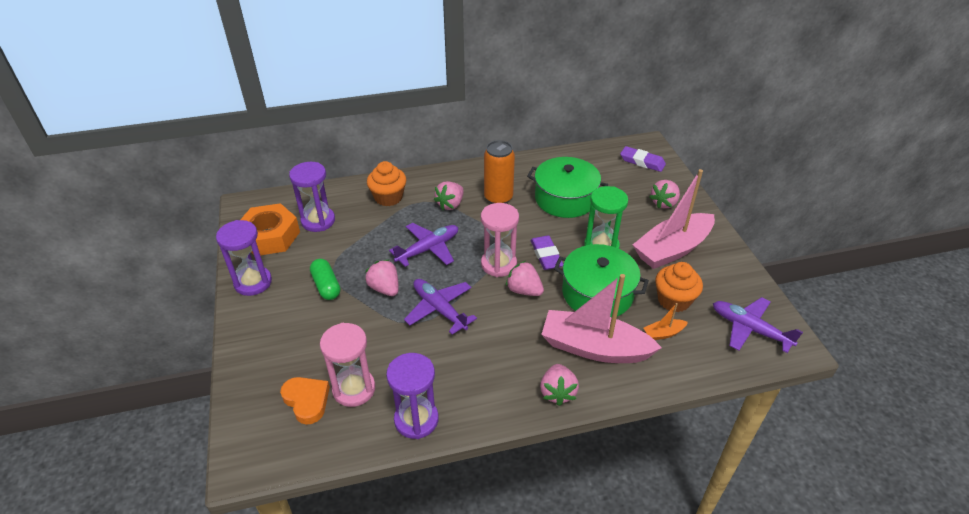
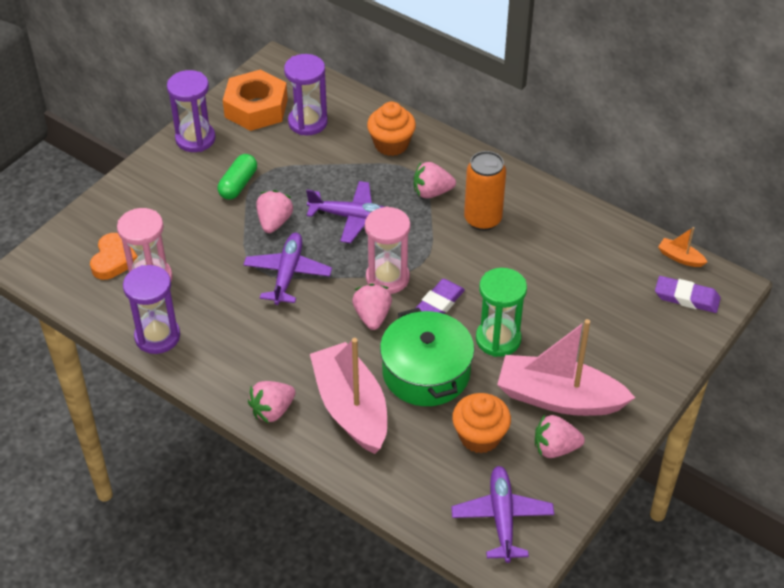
camera: 50 degrees right, 5 degrees up
green pot [527,157,608,218] -> none
purple eraser [620,146,666,172] -> purple eraser turned 60 degrees counterclockwise [655,276,721,313]
orange boat [644,303,688,340] -> orange boat moved to [658,227,707,267]
pink strawberry [649,180,680,208] -> pink strawberry moved to [535,415,585,458]

